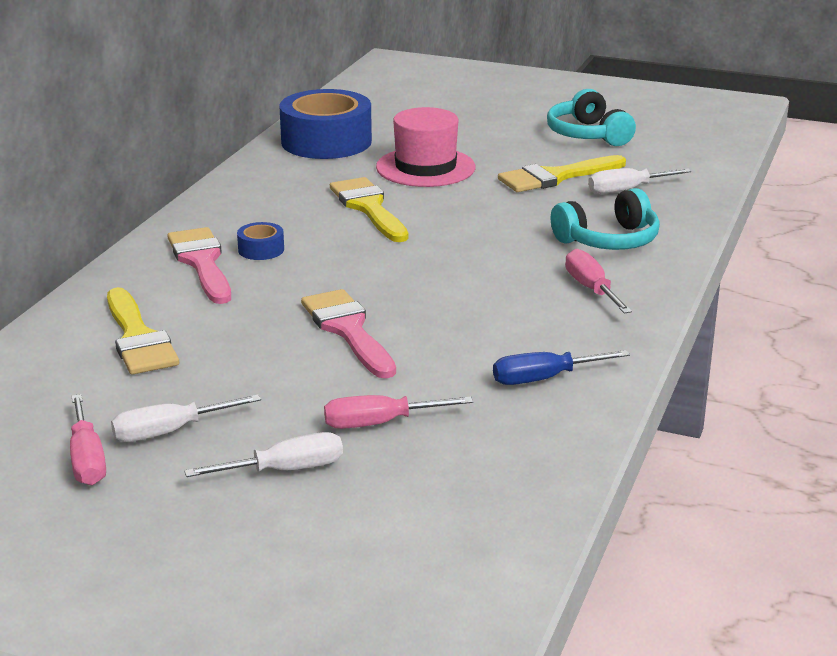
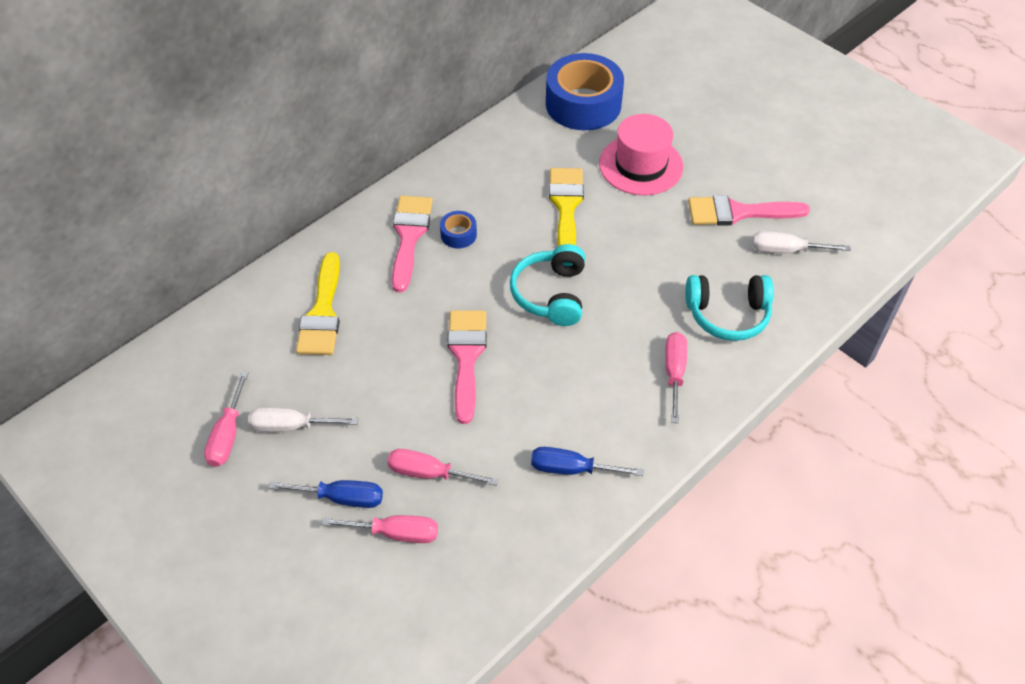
camera: 25 degrees right, 25 degrees up
white screwdriver [184,432,343,477] -> blue screwdriver [269,480,383,508]
yellow brush [498,155,626,192] -> pink brush [688,195,810,226]
turquoise headphones [547,89,636,146] -> turquoise headphones moved to [510,244,585,326]
none -> pink screwdriver [321,515,438,543]

